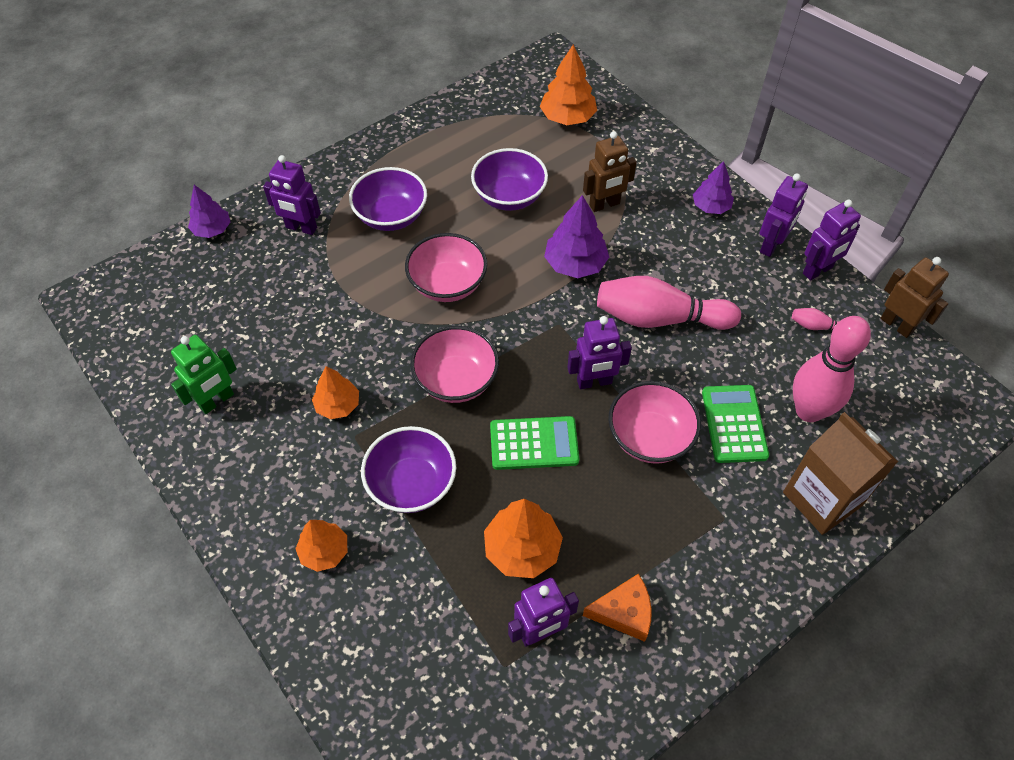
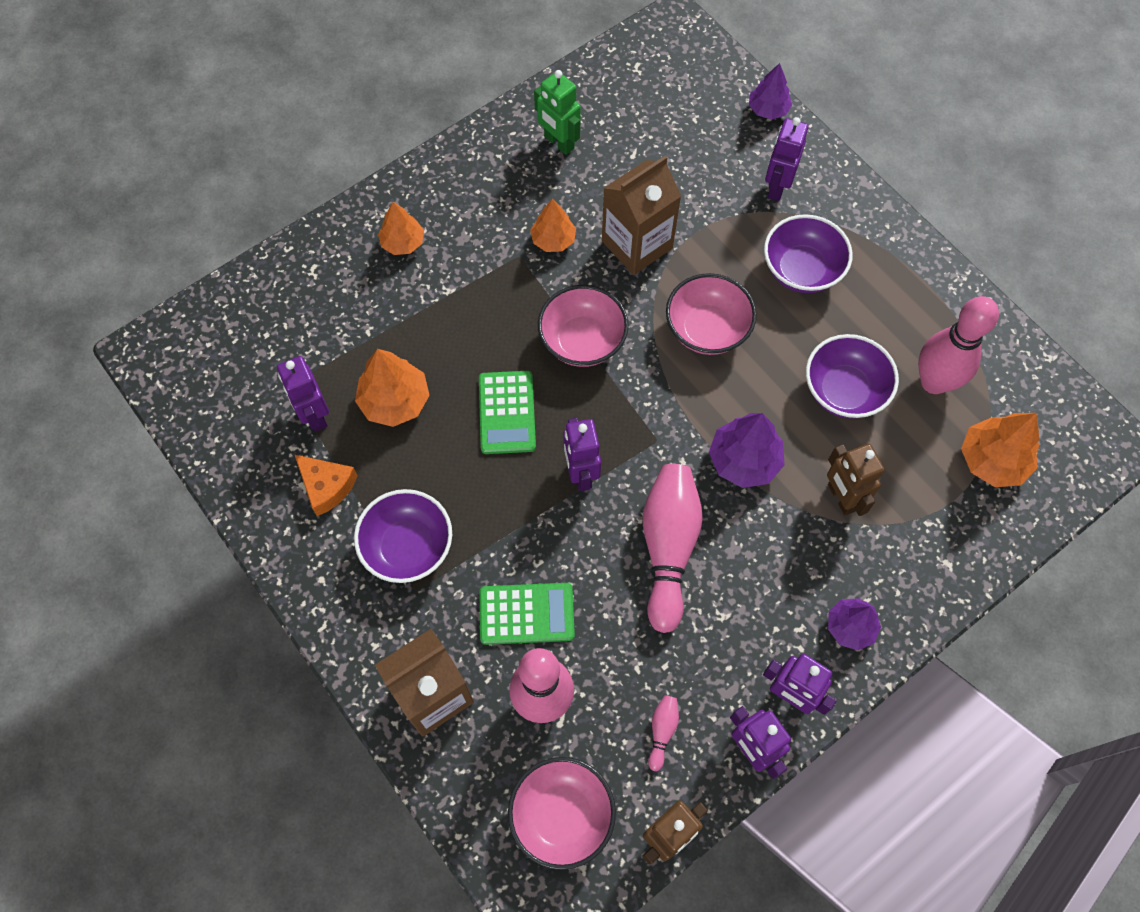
camera: 90 degrees right, 10 degrees up
purple bowl [361,426,456,513] -> purple bowl moved to [354,489,452,583]
orange cheese [583,574,652,642] -> orange cheese turned 45 degrees counterclockwise [294,454,358,516]
pink bowl [608,381,701,464] -> pink bowl moved to [508,757,616,870]
none -> brown carton [602,156,681,275]
none -> pink bowling pin [918,296,999,394]

